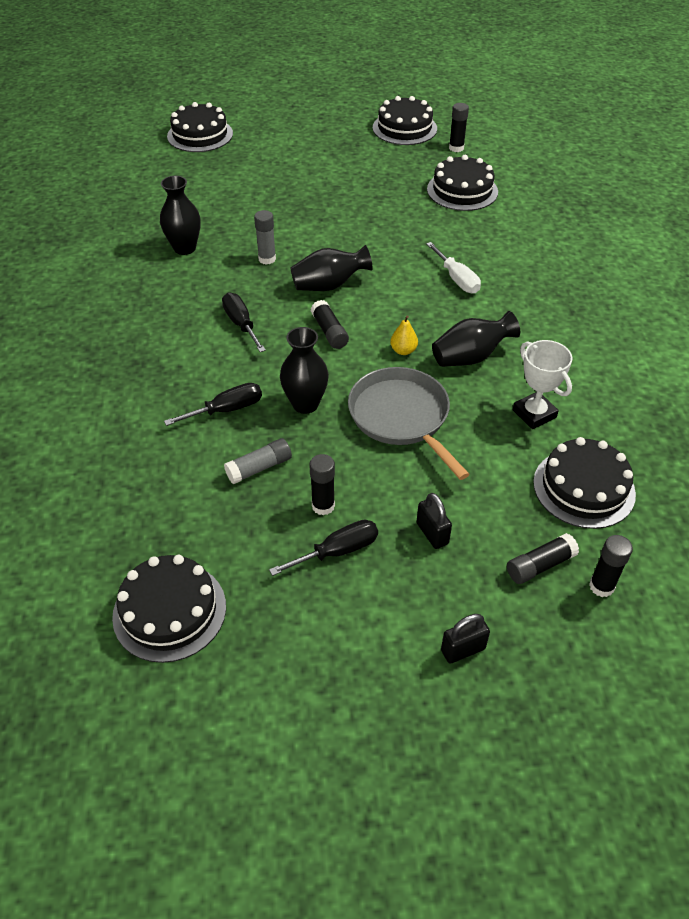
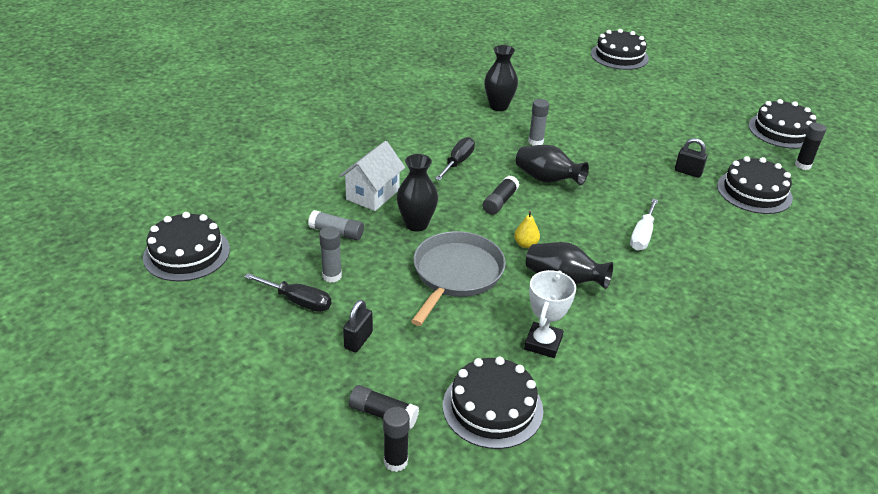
camera: 50 degrees right, 10 degrees down
black screwdriver [164,383,262,426] -> white house [339,141,405,211]
black glue stick [309,454,335,515] -> grey glue stick [319,226,342,283]
black padlock [441,614,490,664] -> black padlock moved to [675,138,707,178]

